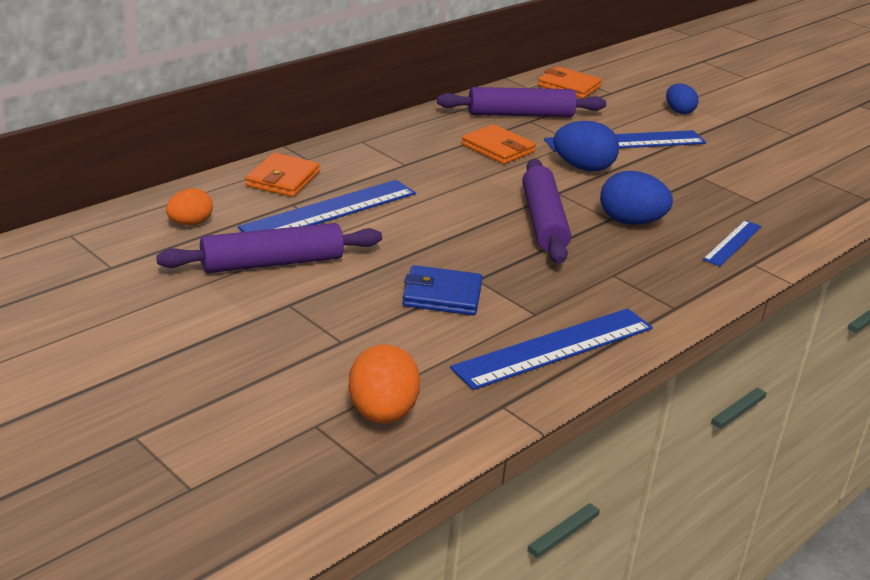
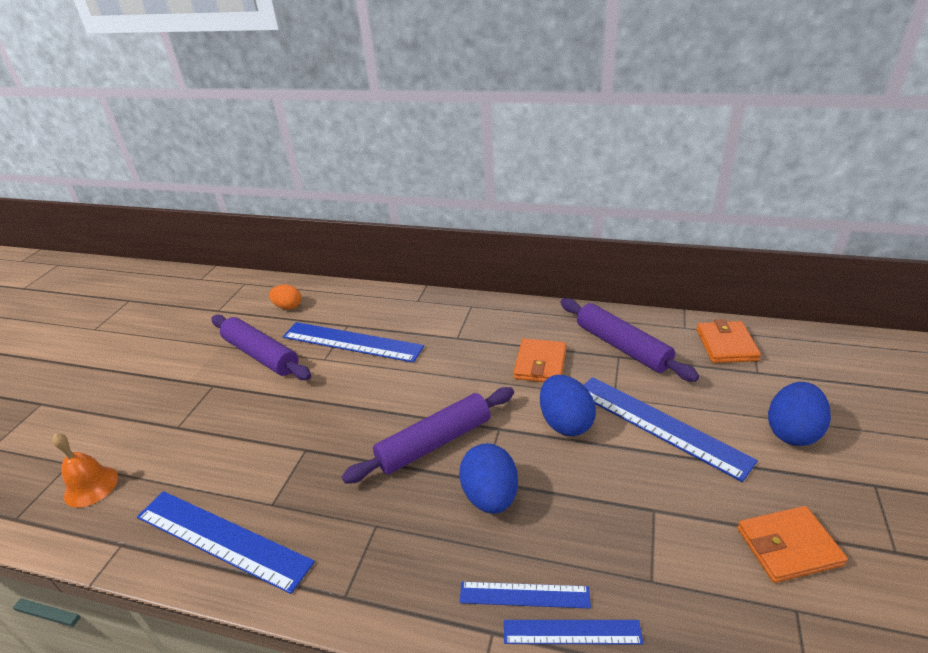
camera: 65 degrees right, 5 degrees up
orange wallet [245,153,320,197] -> orange wallet moved to [737,506,848,583]
orange egg [348,344,420,424] -> orange bell [52,433,118,508]
blue wallet [402,265,482,315] -> none
blue egg [666,84,699,114] -> blue egg [768,382,831,446], size x1.55
none -> blue ruler [504,620,644,645]

